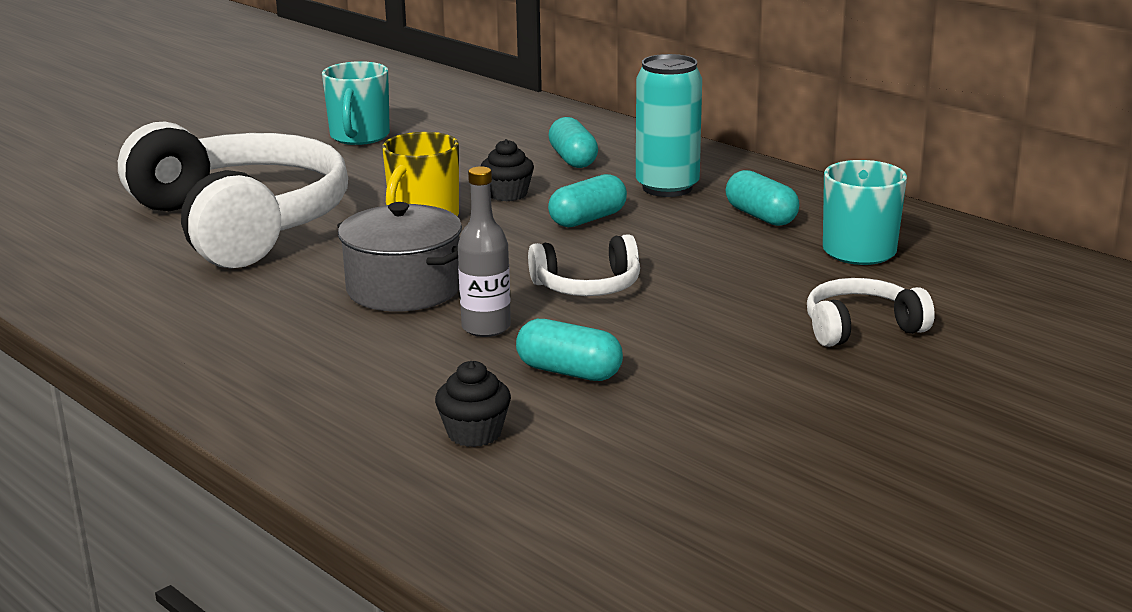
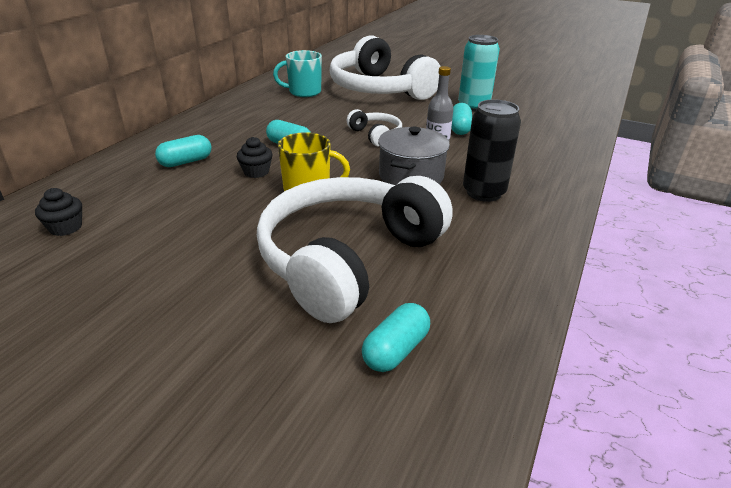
camera: 110 degrees left, 10 degrees up
turquoise mug [322,61,390,145] -> none
black cupcake [435,361,511,447] -> black cupcake moved to [35,188,82,236]
turquoise can [636,54,702,197] -> turquoise can moved to [458,35,500,111]
turquoise capsule [726,170,799,226] -> turquoise capsule moved to [362,303,430,372]
white headphones [807,278,935,347] -> white headphones [329,36,441,100], size x2.31
none -> black can [463,99,521,202]

